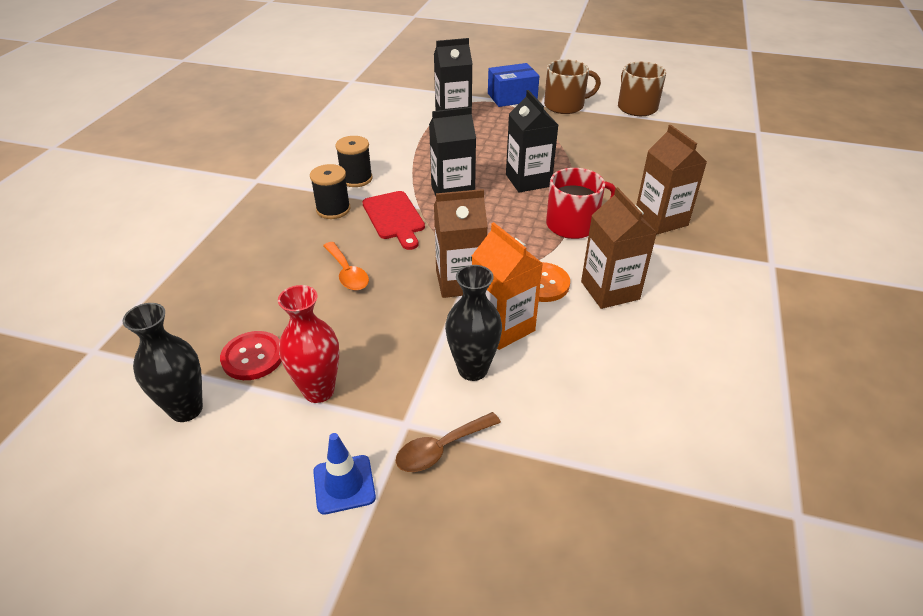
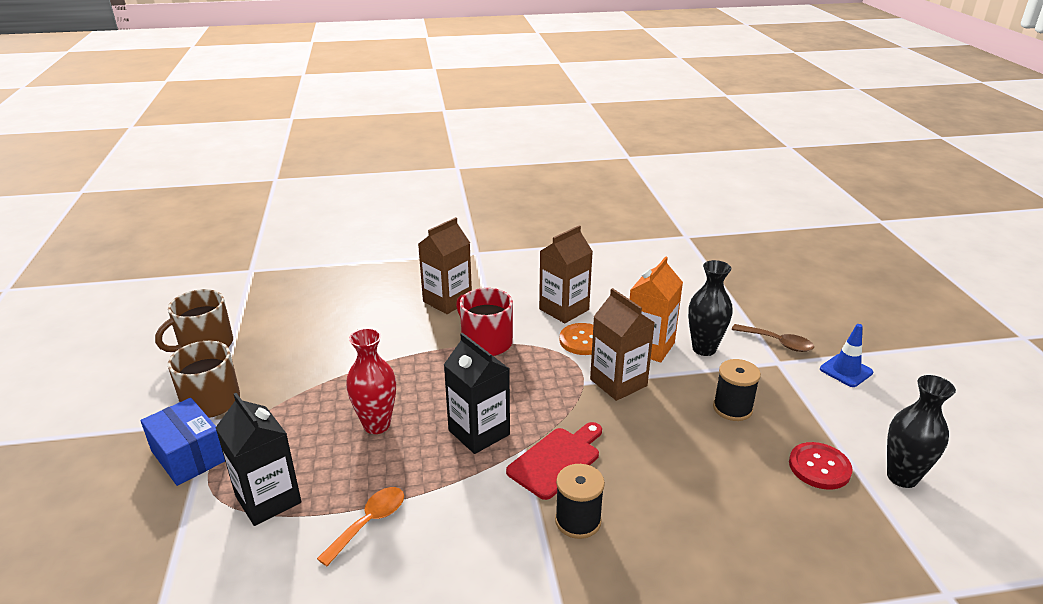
camera: 115 degrees left, 10 degrees down
red vase [278,285,339,403] -> red vase moved to [346,328,396,434]
orange spoon [323,242,369,291] -> orange spoon moved to [317,487,404,566]
black spool [335,136,373,187] -> black spool moved to [713,359,761,421]
black carton [506,90,558,193] -> none

